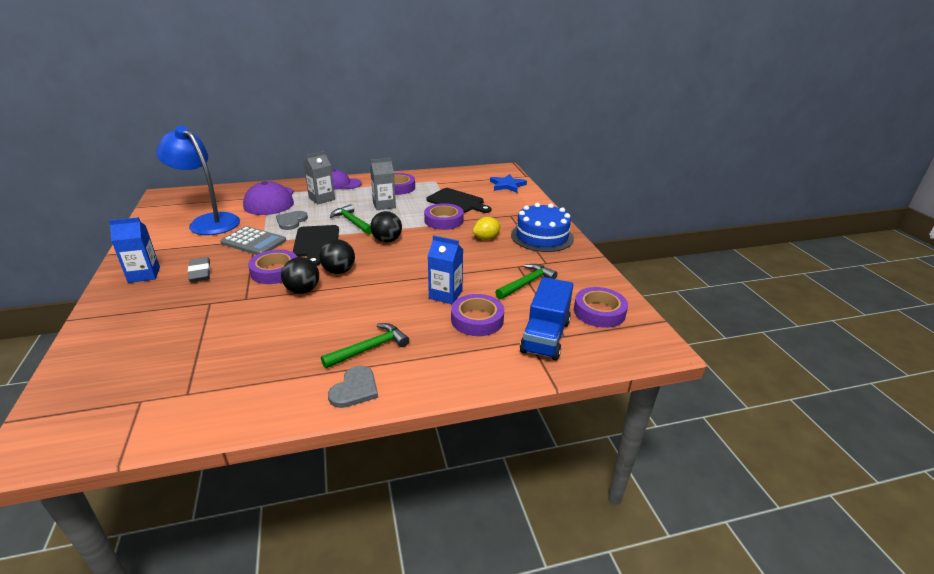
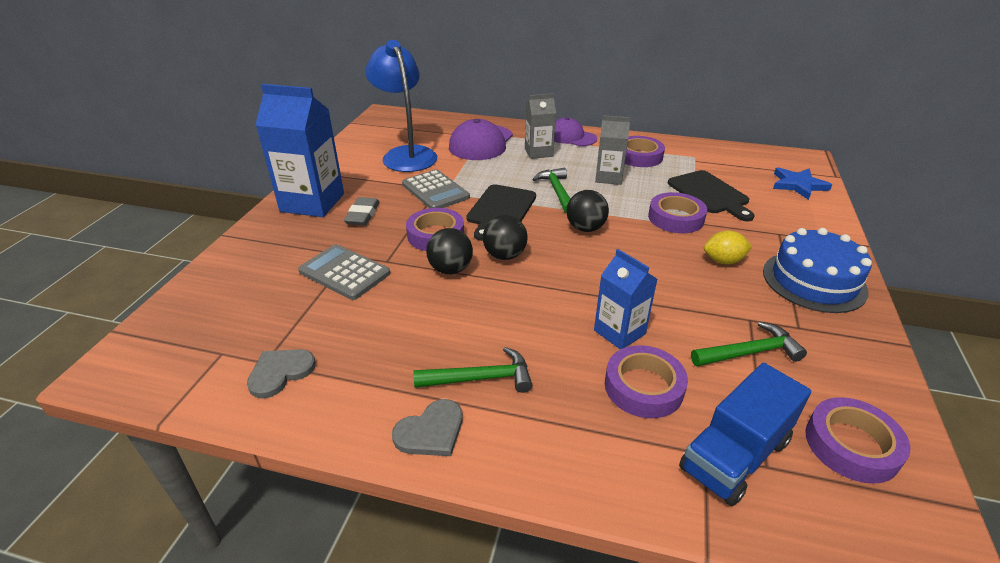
camera: 30 degrees right, 5 degrees up
blue carton [109,217,160,283] -> blue carton [256,84,344,217], size x1.72
grey heart [276,211,308,230] -> grey heart moved to [247,349,316,398]
none -> grey calculator [298,244,390,300]

